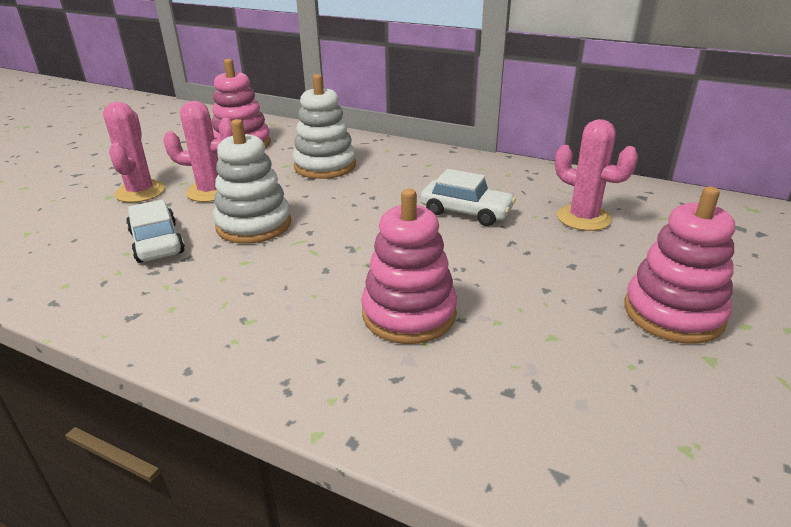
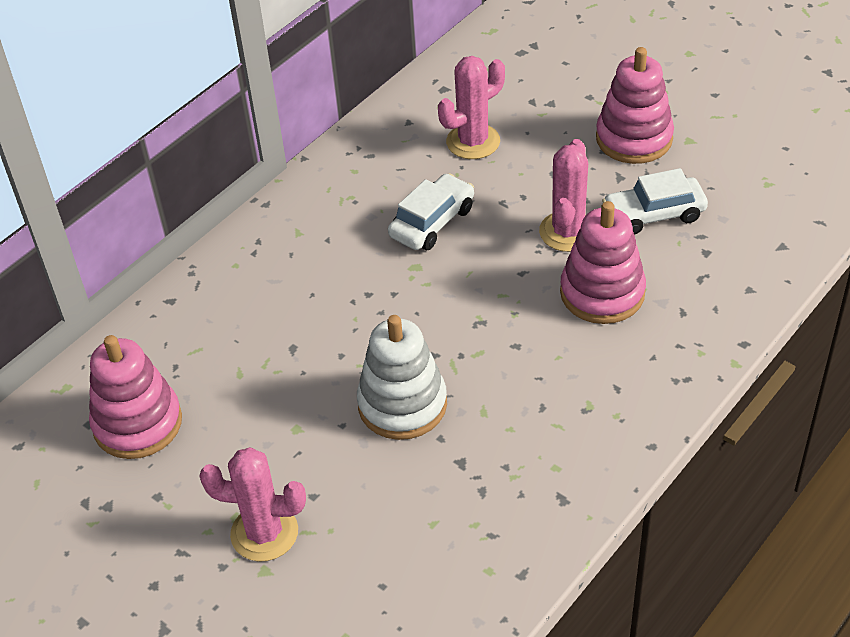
camera: 75 degrees left, 15 degrees up
white car [126,199,185,263] -> white car moved to [602,168,708,235]
pink cactus [163,101,233,202] -> pink cactus moved to [539,139,588,252]
white stacking toy [293,74,356,179] -> none

